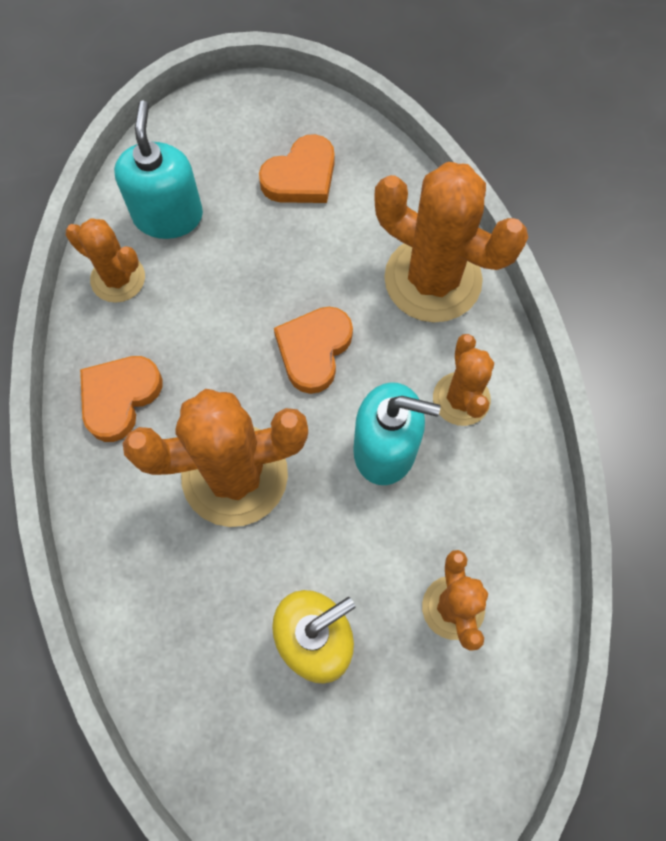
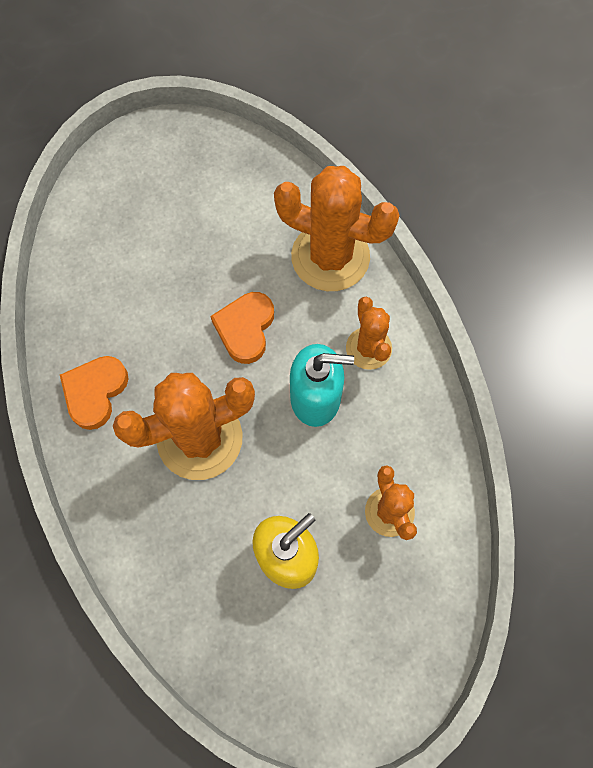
camera: 10 degrees left, 0 degrees up
orange cactus [66,218,145,303] -> none
turquoise soap dispenser [114,100,203,239] -> none
orange heart [259,134,335,203] -> none

